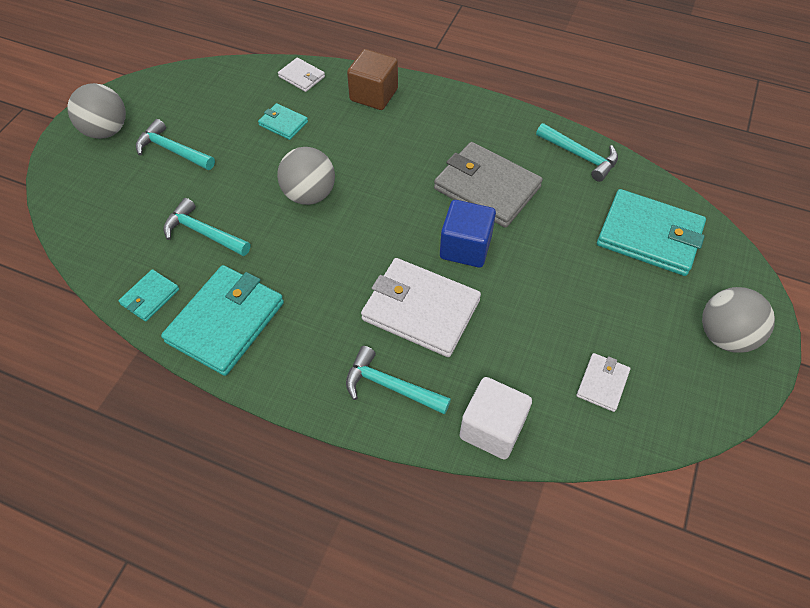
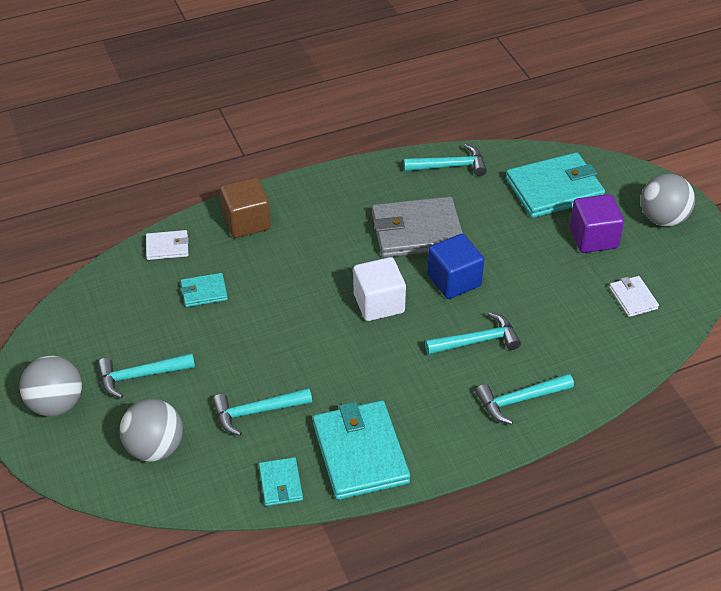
camera: 45 degrees left, 10 degrees down
grey ball [277,147,335,205] -> grey ball moved to [119,399,183,462]
white wallet [361,258,481,357] -> turquoise hammer [425,312,521,355]
white cube [459,377,532,460] -> white cube moved to [353,257,406,321]
none -> purple cube [570,194,624,253]

